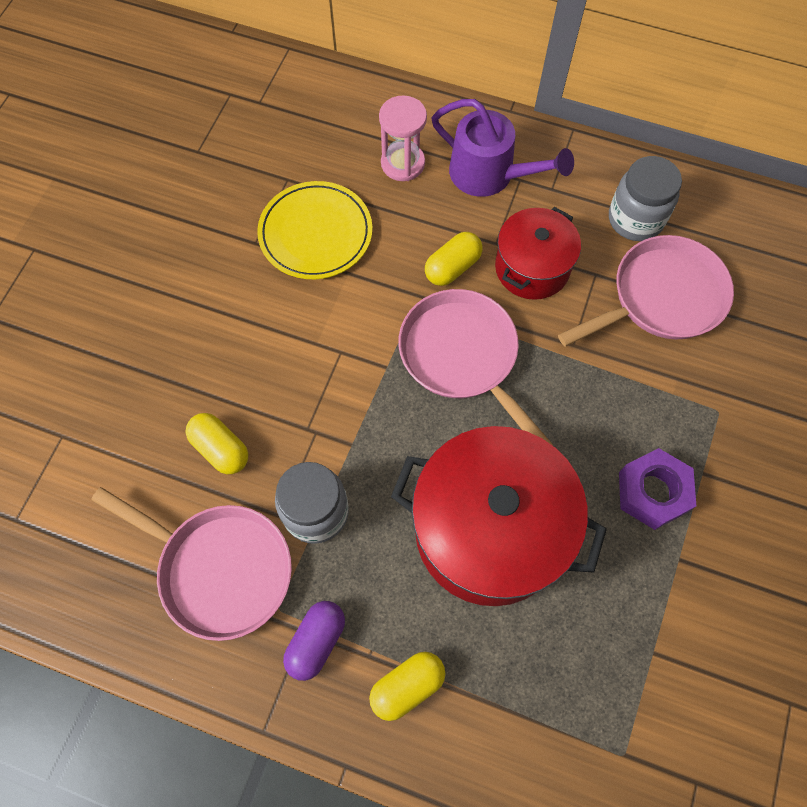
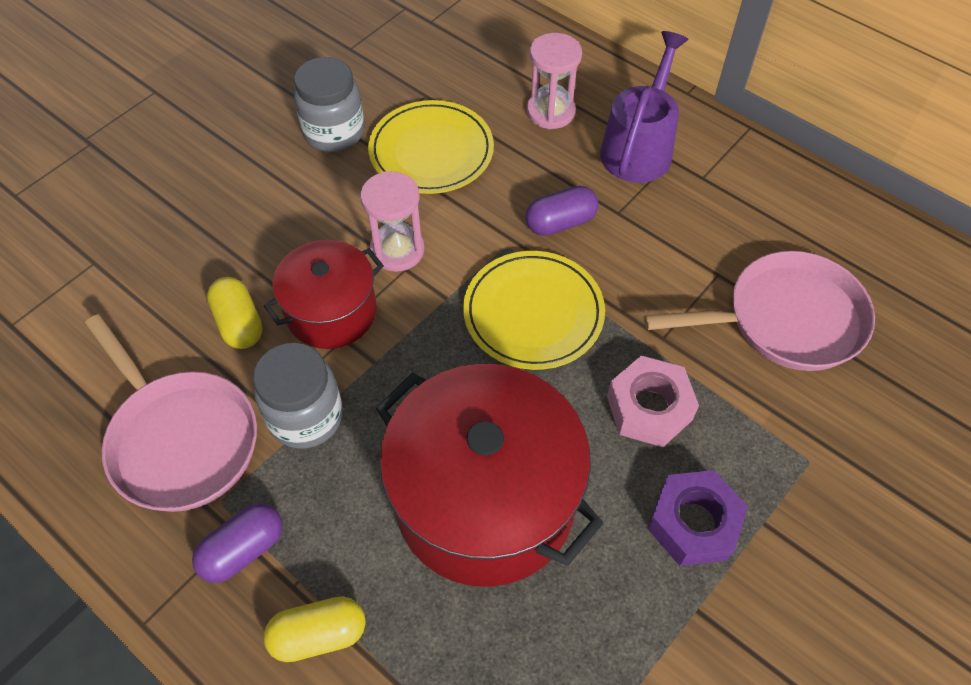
camera: 20 degrees right, 10 degrees down
pink pan [398,289,553,446] -> yellow plate [463,251,605,370]
yellow capsule [425,232,483,286] -> purple capsule [525,186,598,236]
purple watering can [432,99,574,197] -> purple watering can turned 120 degrees counterclockwise [600,31,689,183]
red pot [495,207,581,300] -> red pot moved to [264,240,384,349]
grey jar [609,156,682,241] -> grey jar moved to [294,57,364,152]
none -> pink hourglass [360,171,425,272]
none -> pink nut [607,356,699,447]

